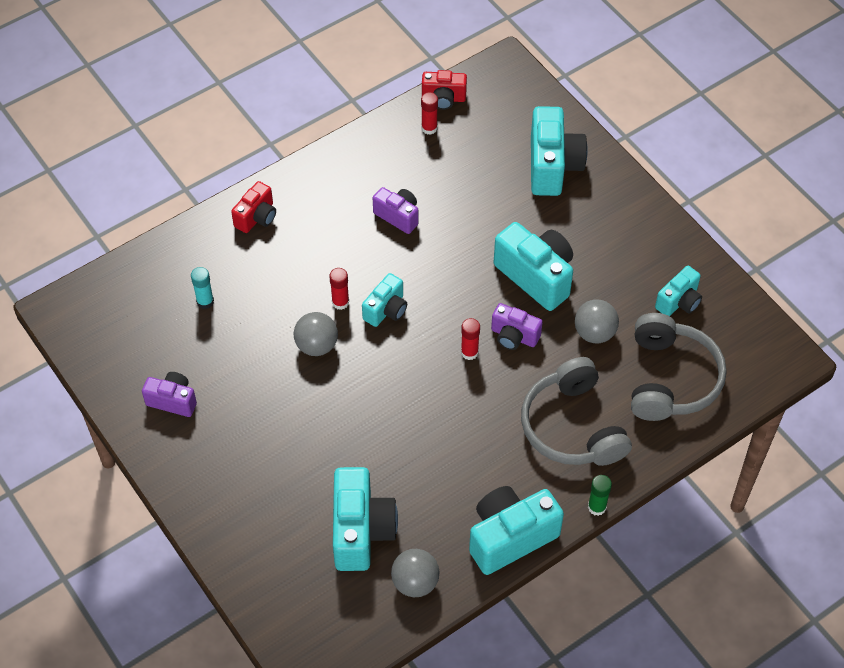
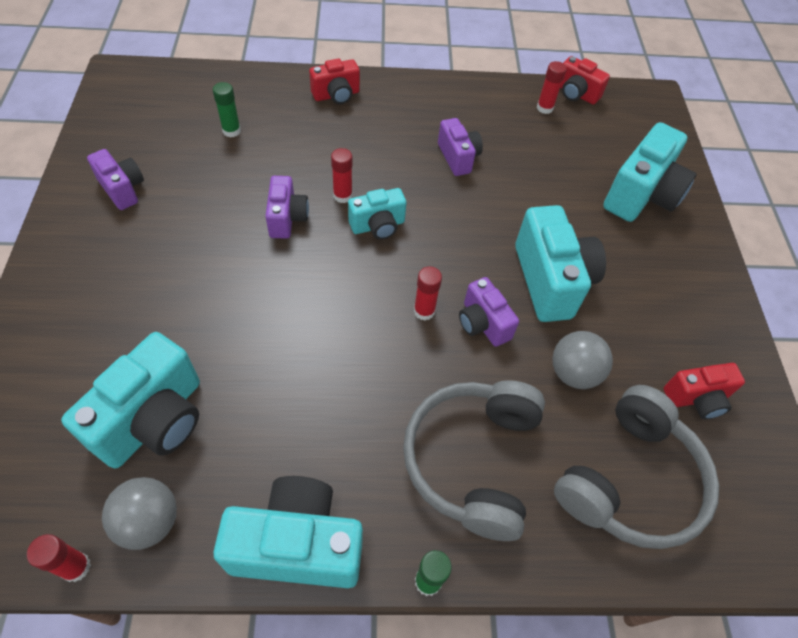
camera: 30 degrees right, 0 degrees up
turquoise glue stick [191,267,214,309] -> green glue stick [213,82,241,138]
grey ball [293,312,338,356] -> purple camera [265,176,309,239]
turquoise camera [655,266,702,316] -> red camera [663,363,745,419]
none -> red glue stick [27,534,91,582]

